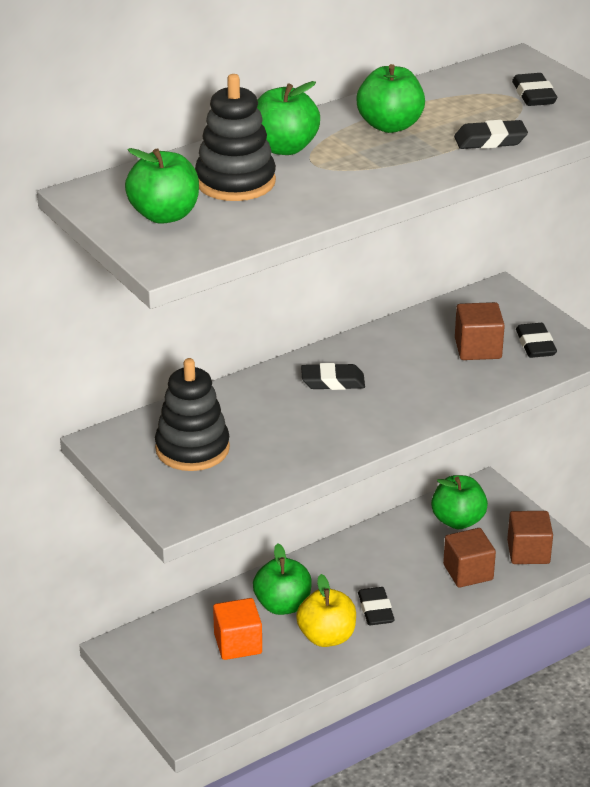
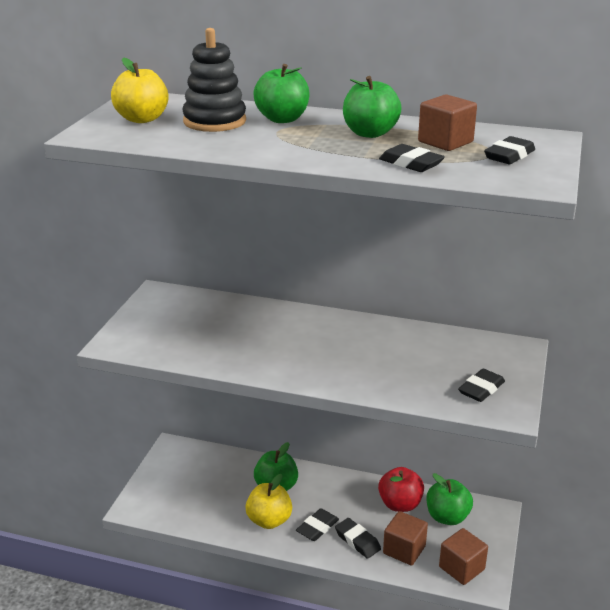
camera: 50 degrees right, 5 degrees down
green apple [125,148,199,224] -> yellow apple [111,57,169,123]
black stacking toy [155,358,230,471] -> none
orange cube [213,598,262,660] -> none
black eraser [301,363,365,390] -> black eraser moved to [335,518,381,559]
brown cube [455,302,505,360] -> brown cube moved to [418,94,477,151]
none -> red apple [378,467,424,512]

